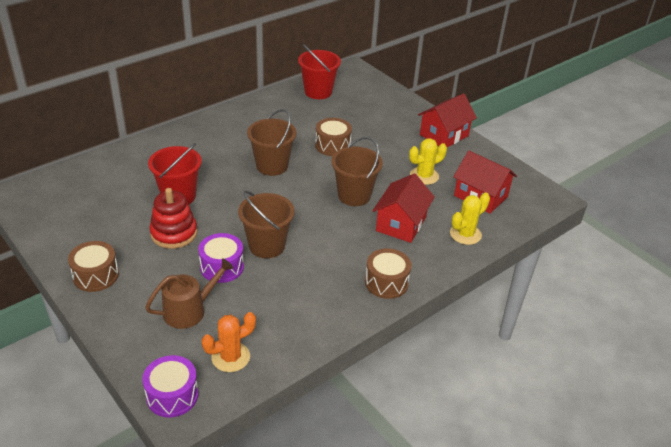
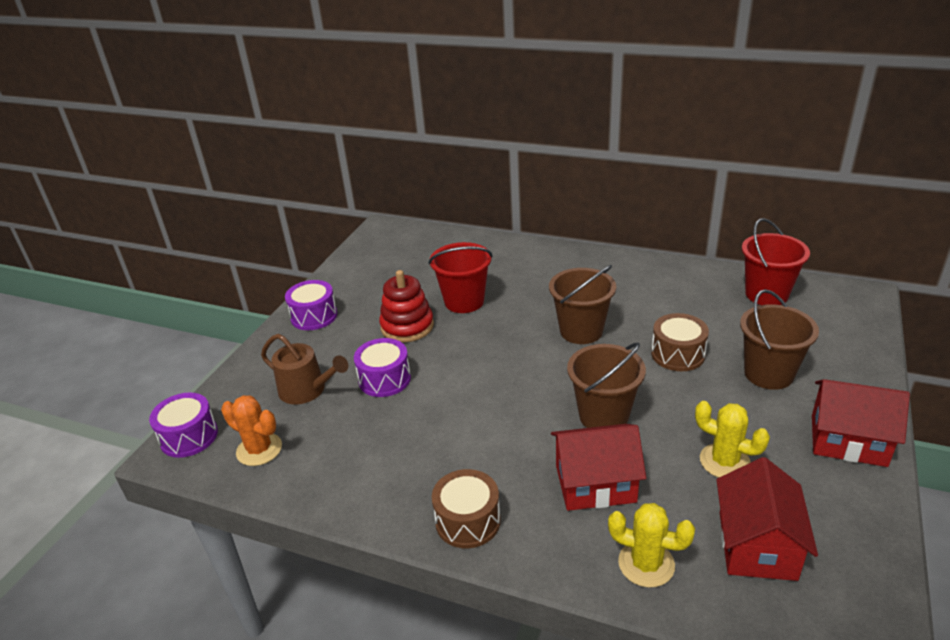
camera: 65 degrees right, 5 degrees down
brown drum [68,241,119,292] -> purple drum [285,280,337,330]
brown bucket [238,191,295,258] -> brown bucket moved to [740,289,819,390]

